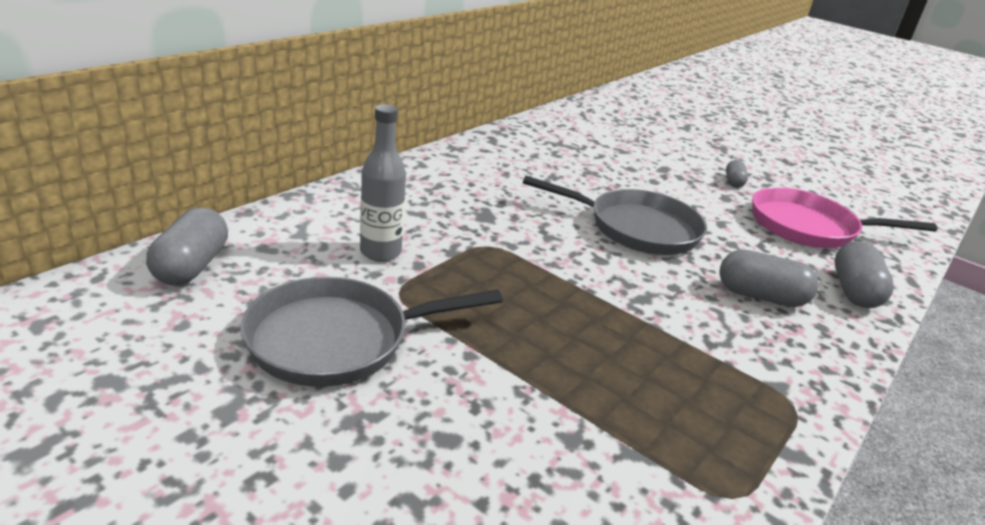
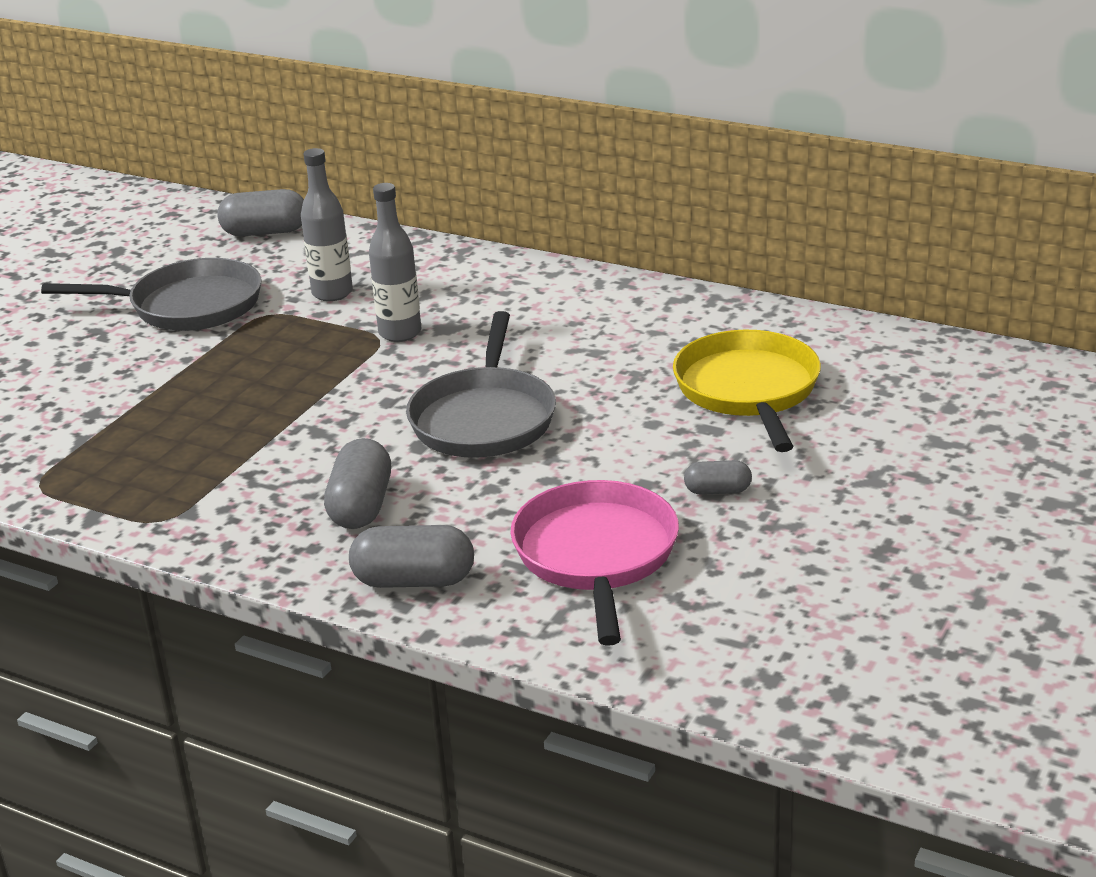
camera: 85 degrees right, 0 degrees up
grey pan [240,277,503,387] -> grey pan turned 120 degrees clockwise [41,258,262,331]
none -> grey bottle [369,183,421,342]
none -> yellow pan [673,330,821,452]

